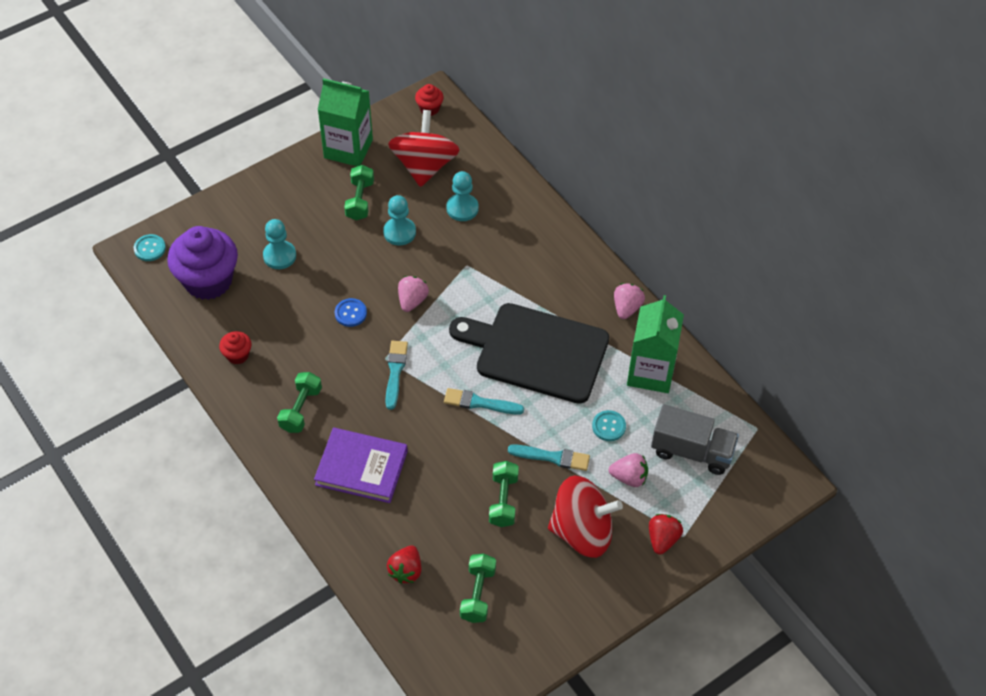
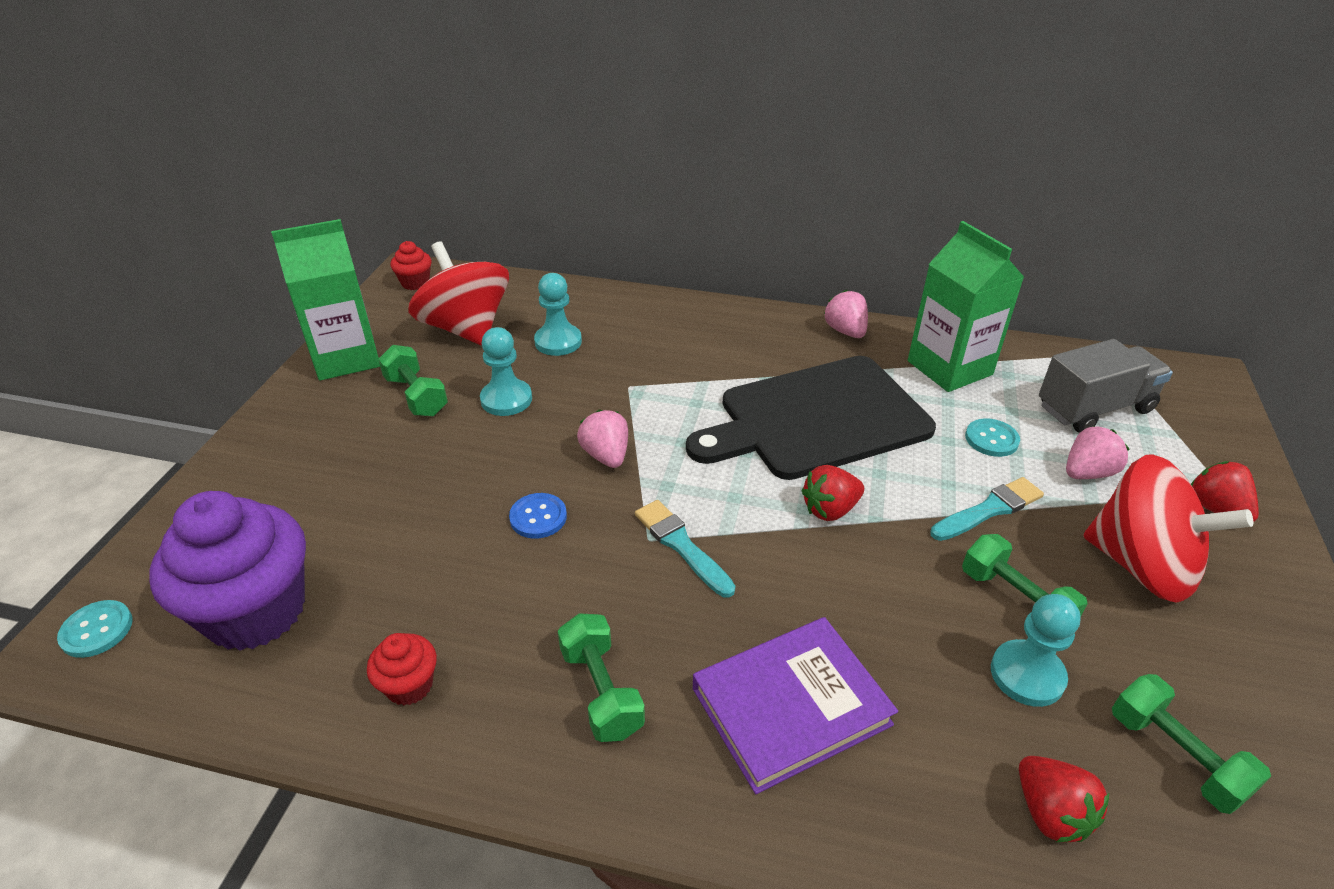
camera: 40 degrees left, 15 degrees down
turquoise pawn [263,219,296,269] -> turquoise pawn moved to [991,594,1081,707]
turquoise brush [444,388,524,415] -> red strawberry [802,465,864,521]
red spinning top [548,475,623,558] -> red spinning top turned 75 degrees clockwise [1083,454,1253,603]

